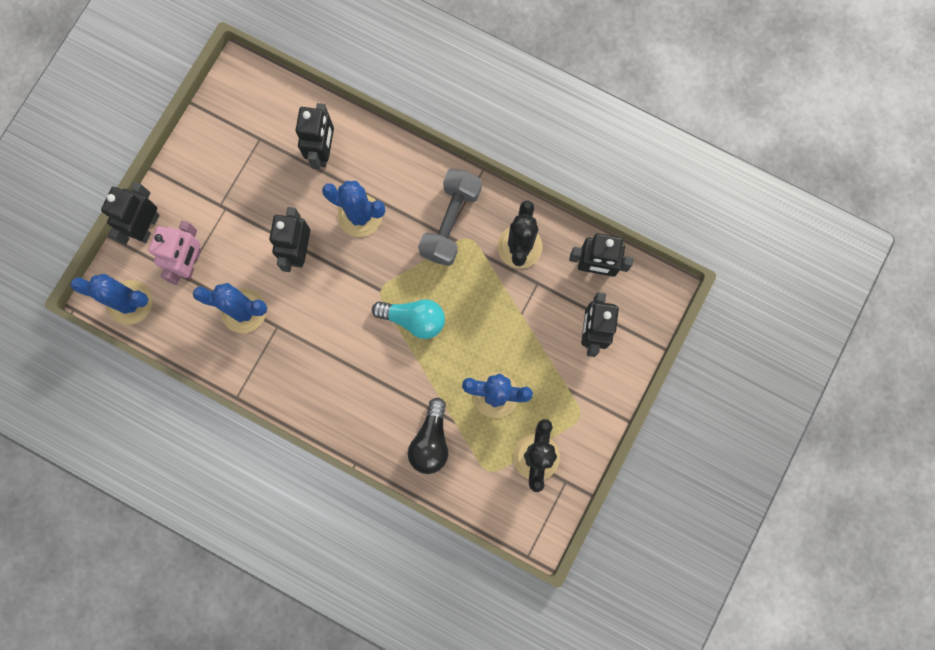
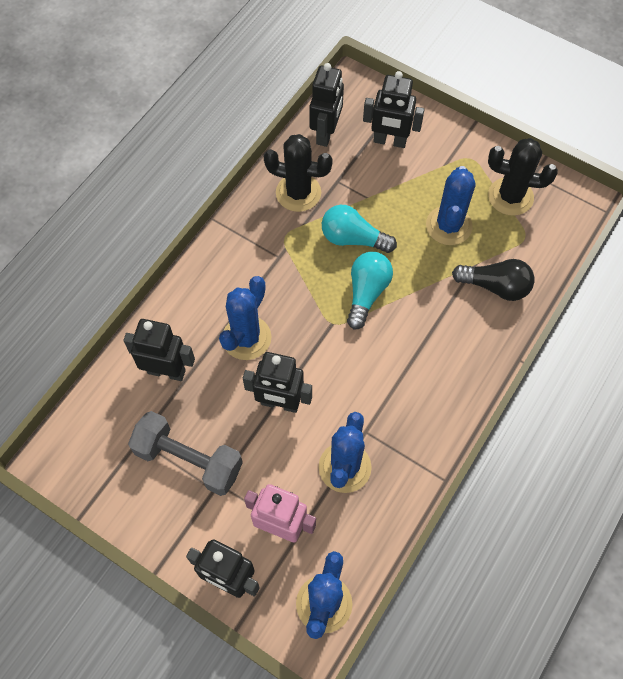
camera: 85 degrees left, 15 degrees down
grey dumbbell [418,168,482,266] -> grey dumbbell moved to [128,411,243,496]
none -> turquoise light bulb [322,205,397,253]

